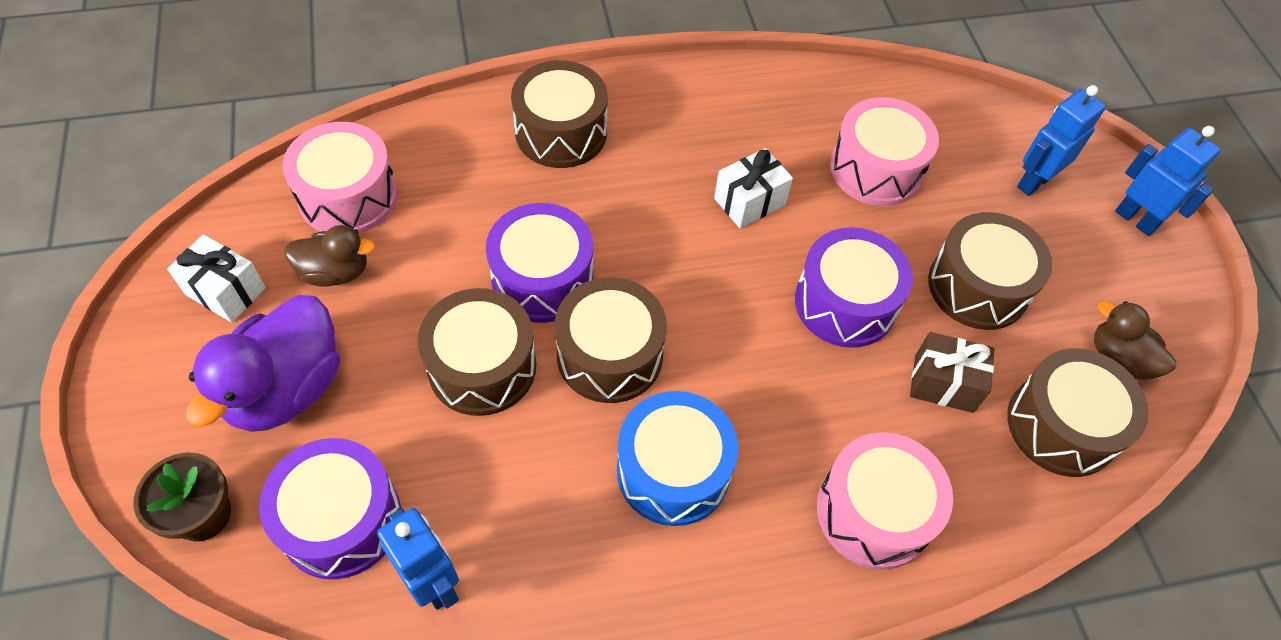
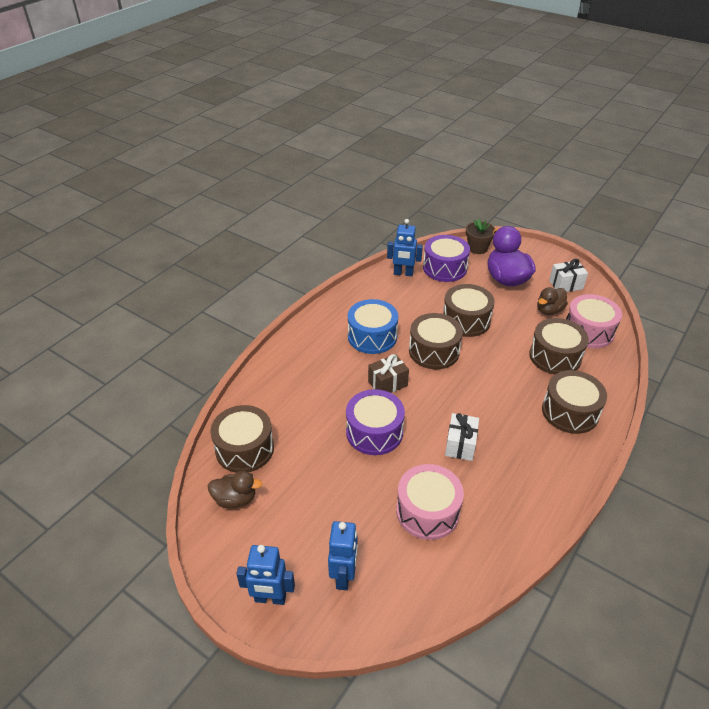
camera: 140 degrees right, 15 degrees down
purple drum [486,203,593,323] -> none
pink drum [817,432,953,570] -> none
brown gift [910,332,995,413] -> brown gift moved to [368,354,409,393]
brown drum [928,212,1052,330] -> brown drum moved to [529,318,589,375]

